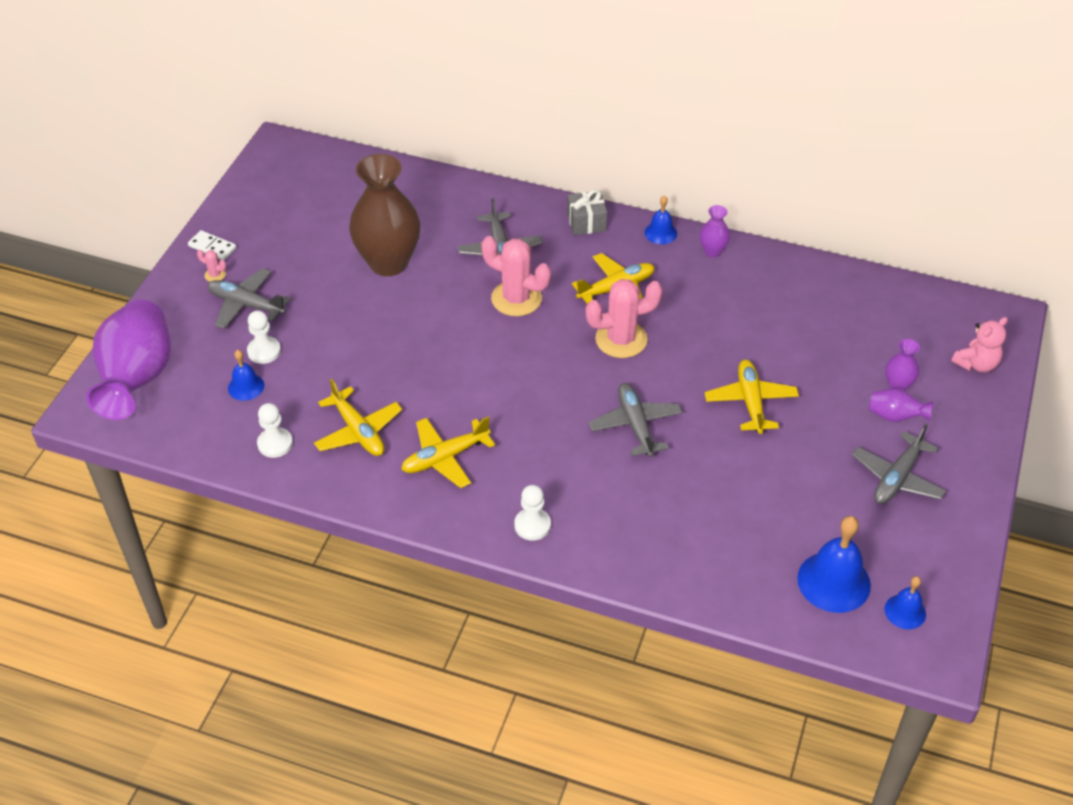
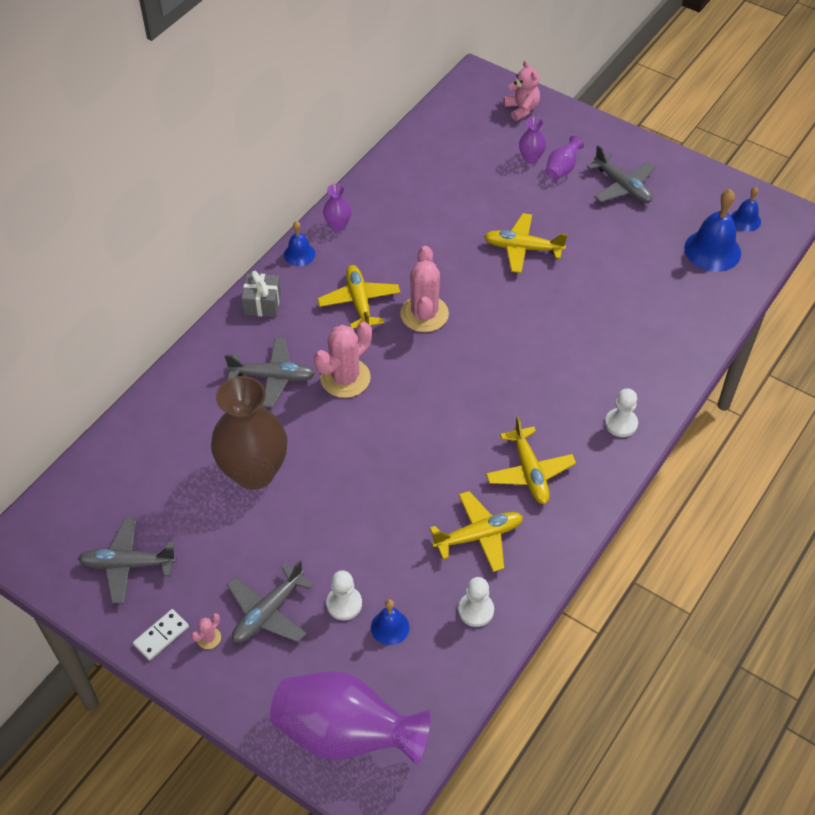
camera: 75 degrees left, 5 degrees up
grey plane [589,383,683,457] -> grey plane moved to [78,518,177,603]

